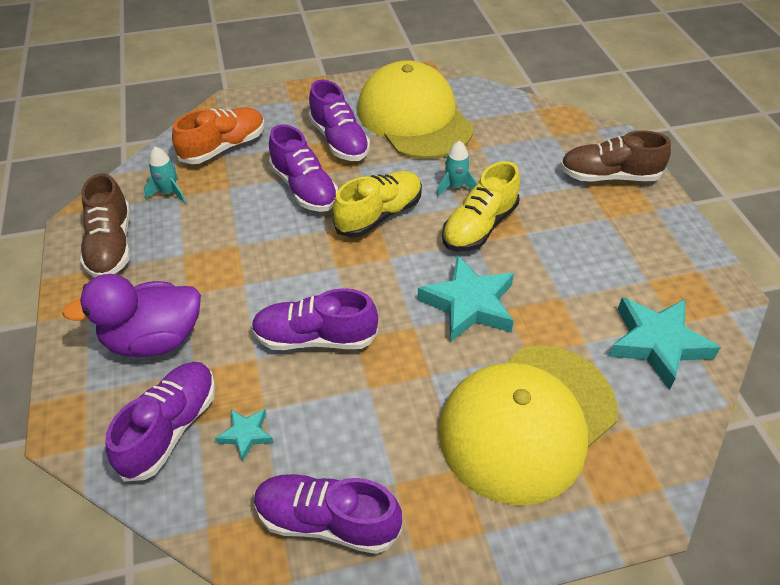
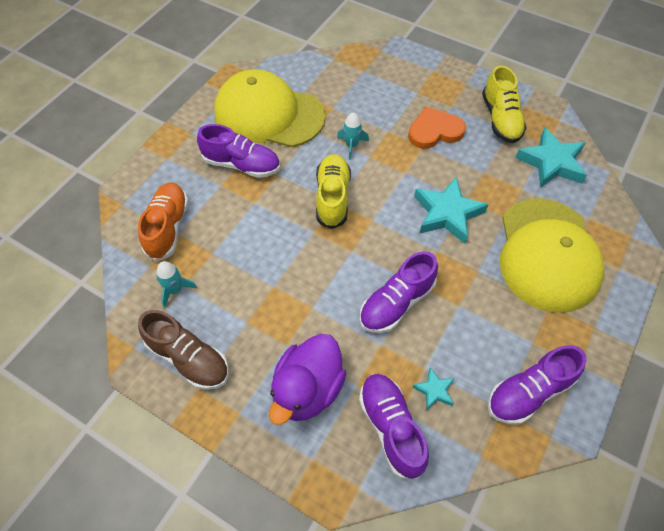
camera: 45 degrees left, 10 degrees up
purple shoe [269,124,338,212] -> none
yellow shoe [442,161,520,251] -> yellow shoe moved to [482,66,527,143]
brown shoe [560,130,671,182] -> none
none -> orange heart [408,107,466,149]

